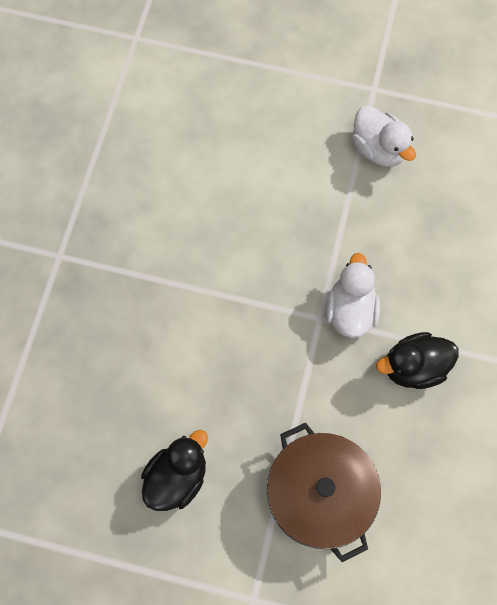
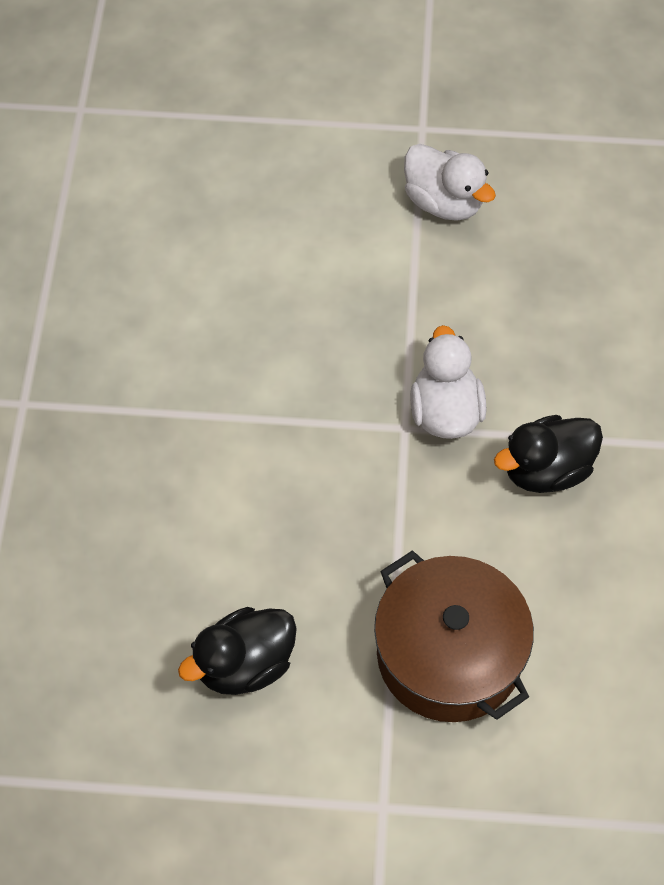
camera: 10 degrees left, 10 degrees down
black duck [141,430,208,511] -> black duck turned 150 degrees counterclockwise [178,607,297,695]

